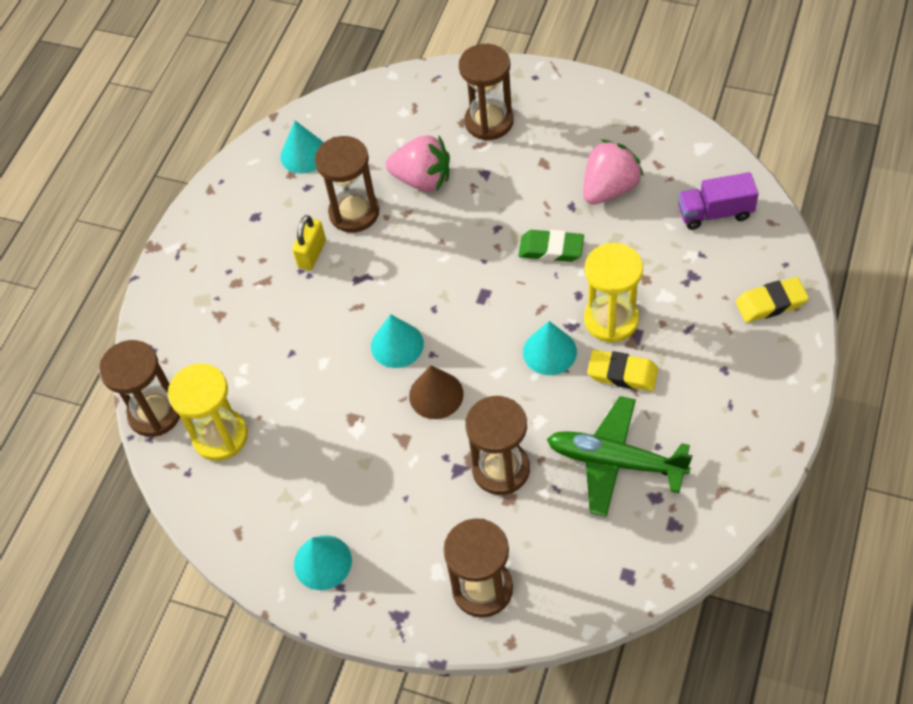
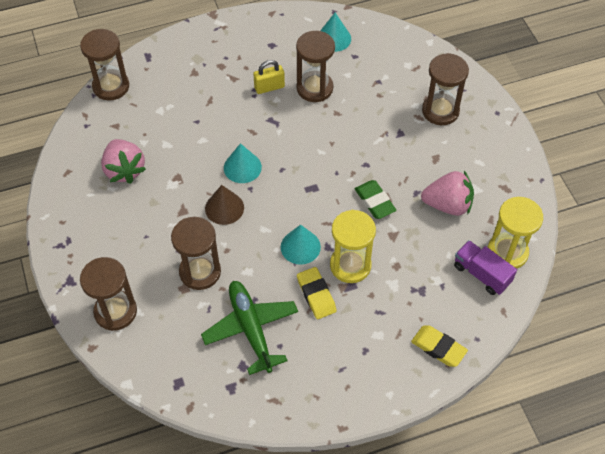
camera: 45 degrees right, 0 degrees up
yellow hourglass [168,363,248,461] -> yellow hourglass moved to [488,197,543,269]
turquoise cone [294,535,352,590] -> none
pink strawberry [386,135,450,192] -> pink strawberry moved to [101,139,146,184]

